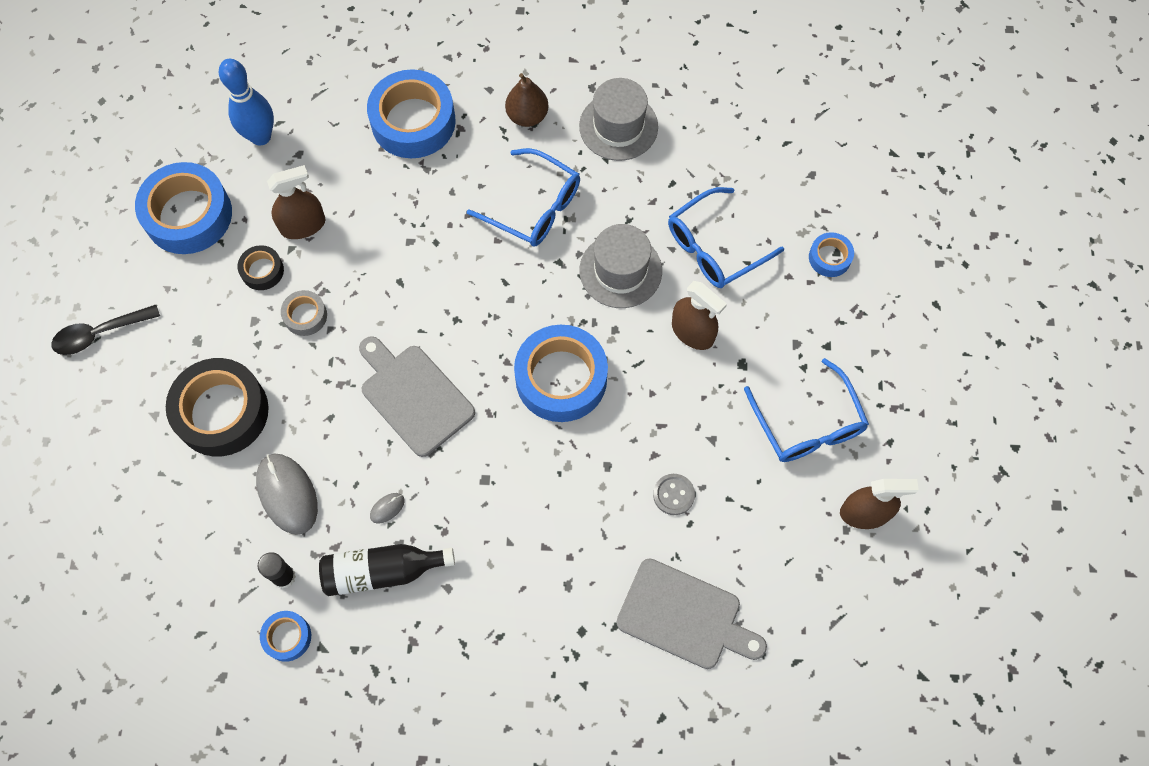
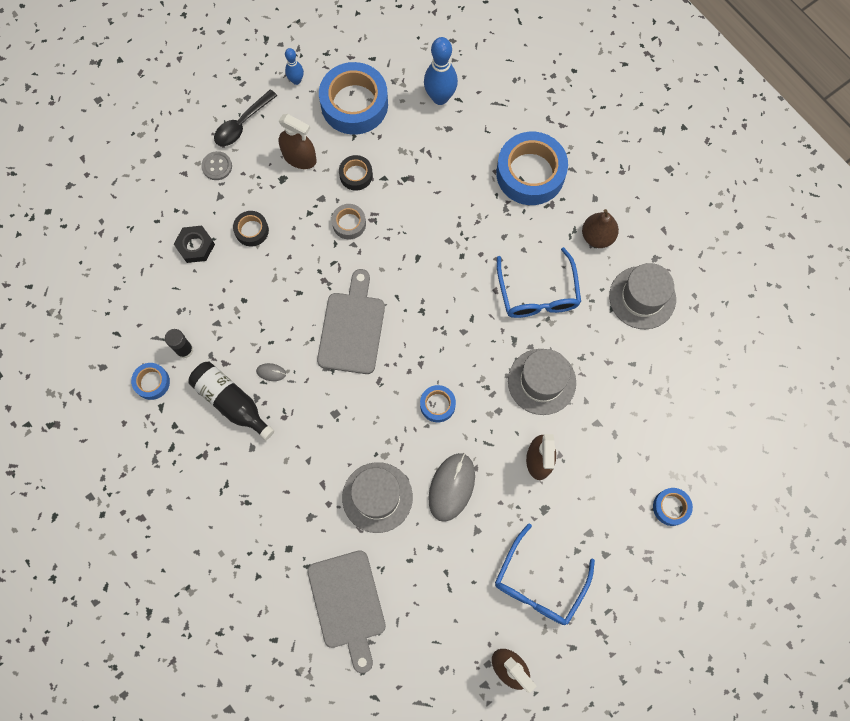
camera: 50 degrees right, 5 degrees up
black spoon [51,305,160,355] -> black spoon turned 75 degrees counterclockwise [214,89,277,146]
black tape [166,358,269,457] -> black tape [233,211,269,247], size x0.48
grey mouse [256,454,318,535] -> grey mouse moved to [428,453,475,522]
brown spray bottle [267,165,325,239] -> brown spray bottle moved to [279,114,316,169]
blue tape [514,325,608,422] -> blue tape [420,385,456,422], size x0.48
grey button [653,474,695,515] -> grey button moved to [201,151,232,180]
blue glasses [668,187,784,288] -> none
none -> black nut [174,226,215,263]
none -> blue bowling pin [285,48,304,85]
none -> grey hat [342,462,413,533]

